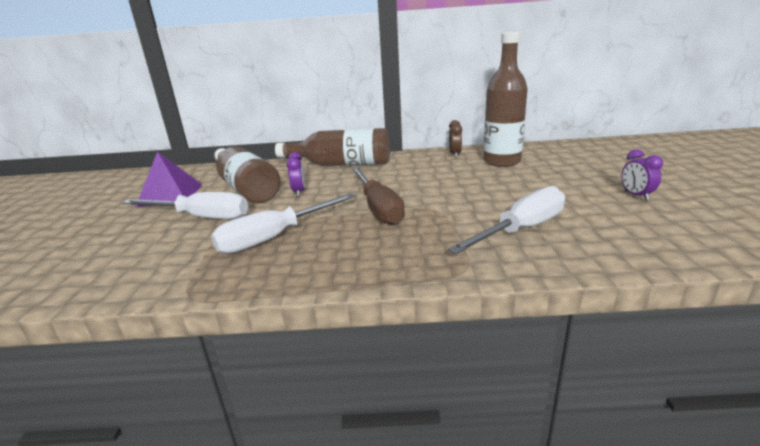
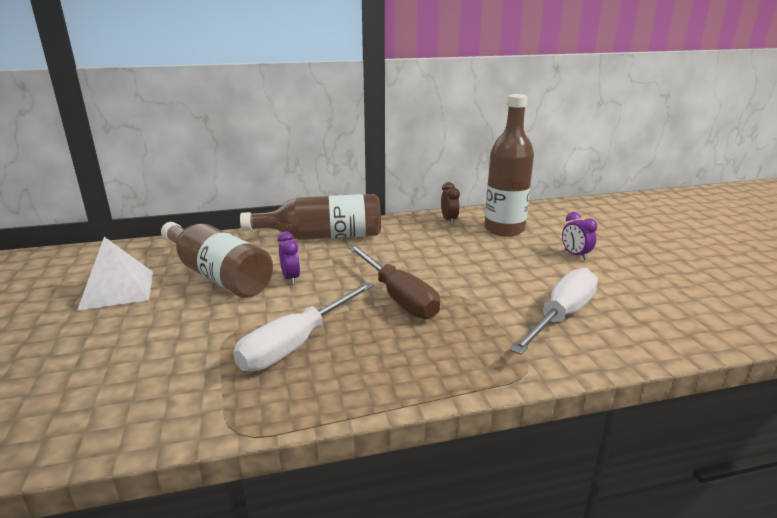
camera: 15 degrees left, 0 degrees up
white screwdriver [122,192,249,220] -> none
purple pyramid [136,152,202,207] -> white pyramid [77,237,153,311]
purple clock [622,149,663,200] -> purple clock moved to [562,212,597,260]

